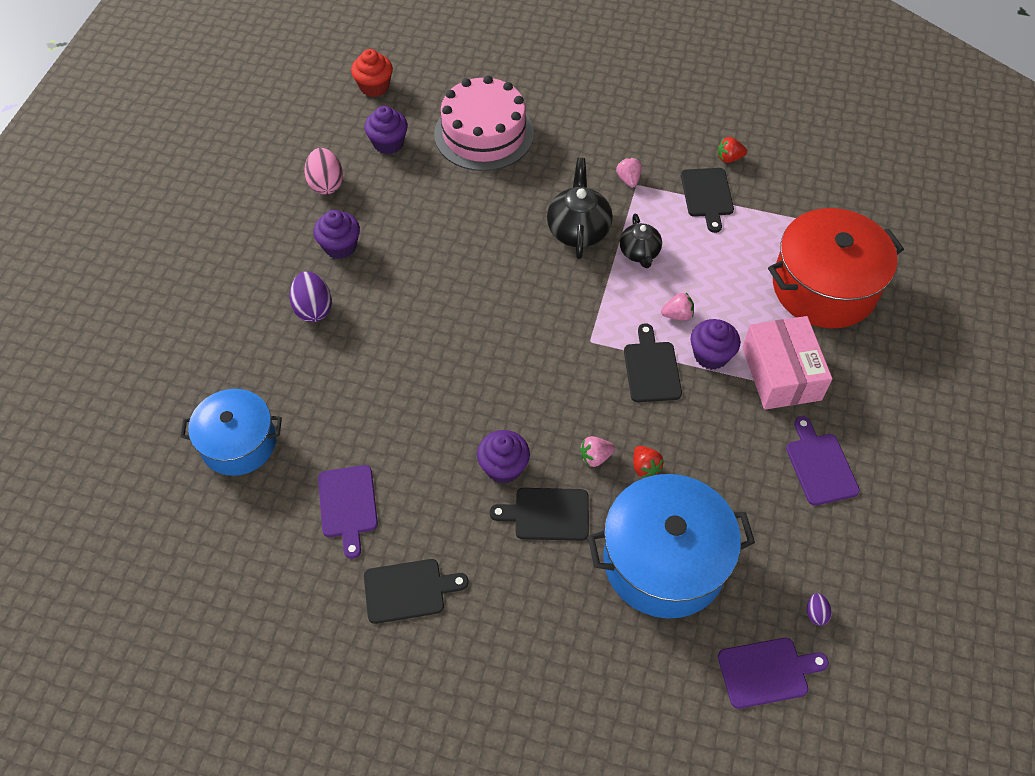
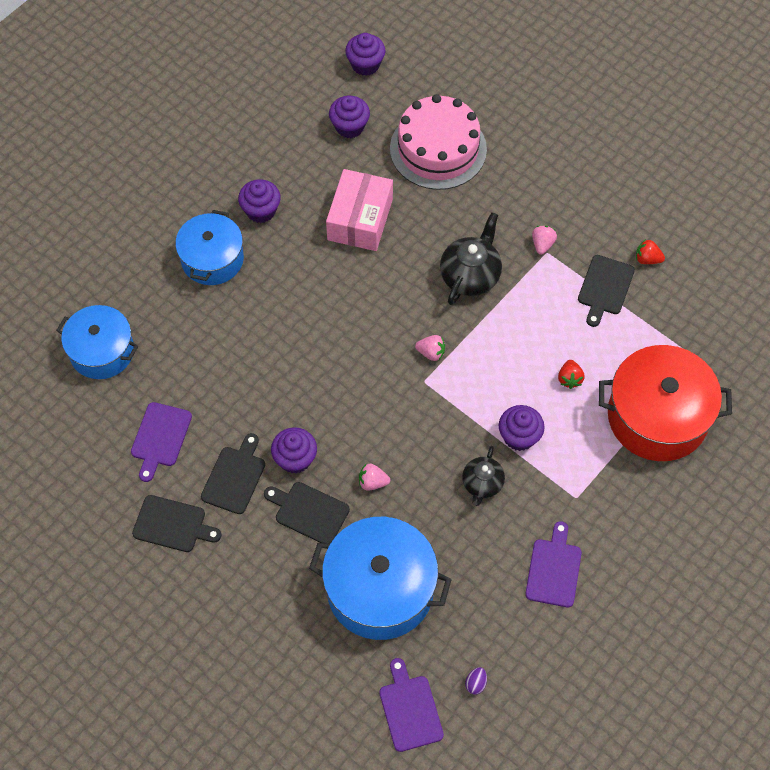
camera: 25 degrees right, 5 degrees up
purple egg [290,271,332,322] -> blue pot [175,210,244,285]
pink egg [304,148,343,195] -> none
red cupcake [351,49,393,97] -> purple cupcake [345,33,386,76]
black teapot [620,214,662,268] -> black teapot moved to [462,446,505,506]
black cutting board [624,323,682,402] -> black cutting board moved to [201,433,265,514]
red strawberry [633,446,664,478] -> red strawberry moved to [558,360,585,389]
pink strawberry [661,293,694,321] -> pink strawberry moved to [415,335,445,361]
purple cutting board [718,638,829,709] -> purple cutting board turned 120 degrees counterclockwise [379,658,444,752]
pink box [742,316,832,410] -> pink box moved to [326,169,393,251]

